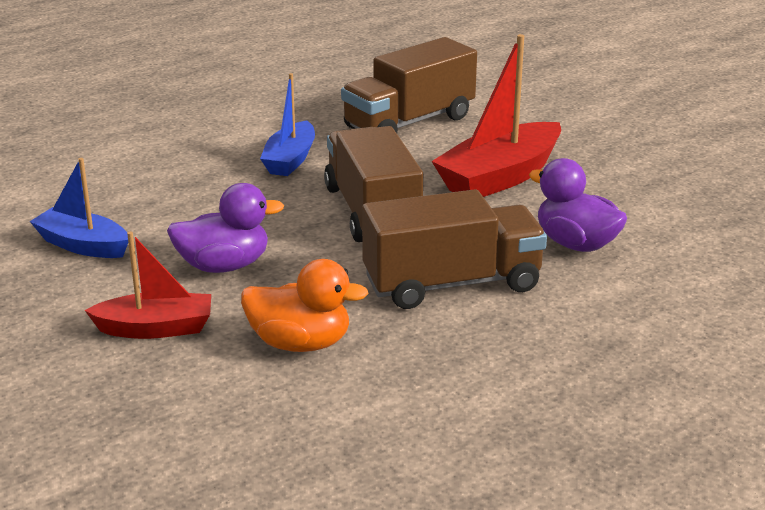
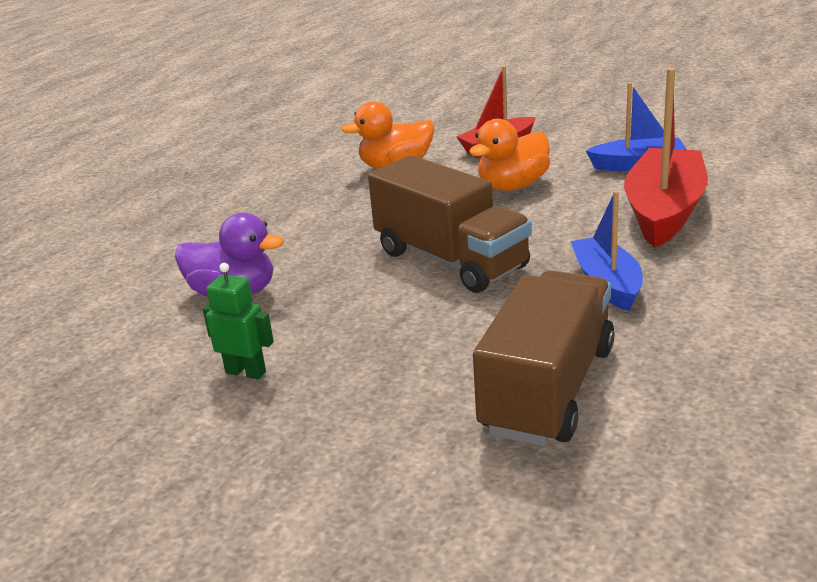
camera: 155 degrees right, 0 degrees up
purple duck [167,183,284,273] -> orange duck [469,119,550,191]
brown truck [362,189,547,309] -> none
red boat [432,34,561,197] -> red boat moved to [624,68,708,247]
none -> green robot [203,263,274,379]

